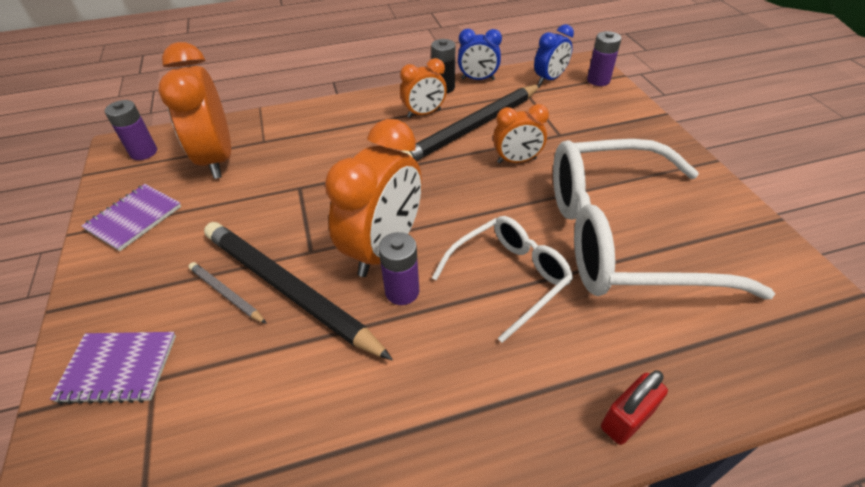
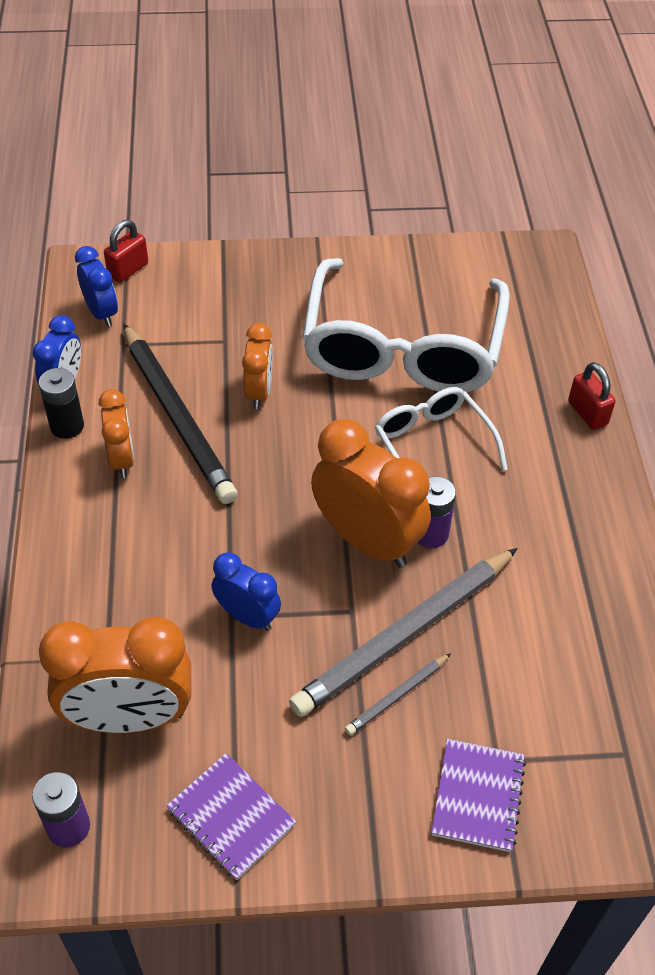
camera: 80 degrees left, 5 degrees up
black pencil [204,222,393,361] -> grey pencil [289,548,518,717]
purple battery [587,31,621,86] -> red padlock [104,220,148,283]
none -> blue clock [212,552,281,631]

